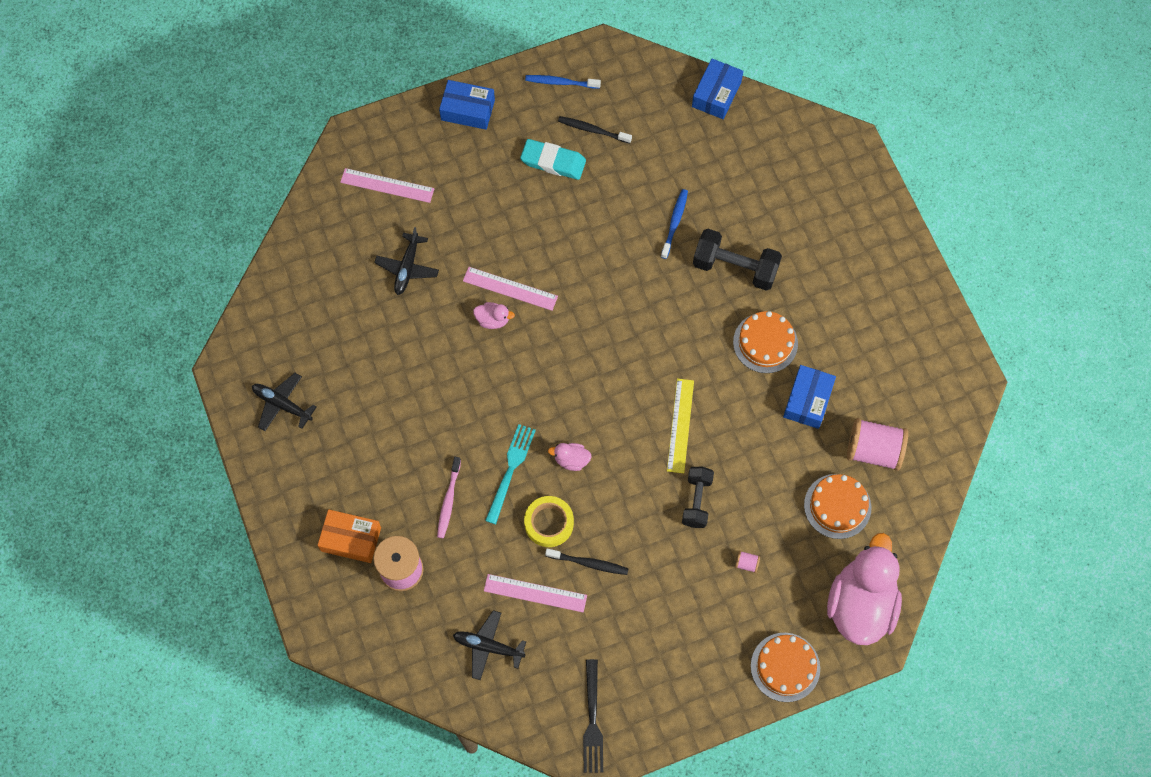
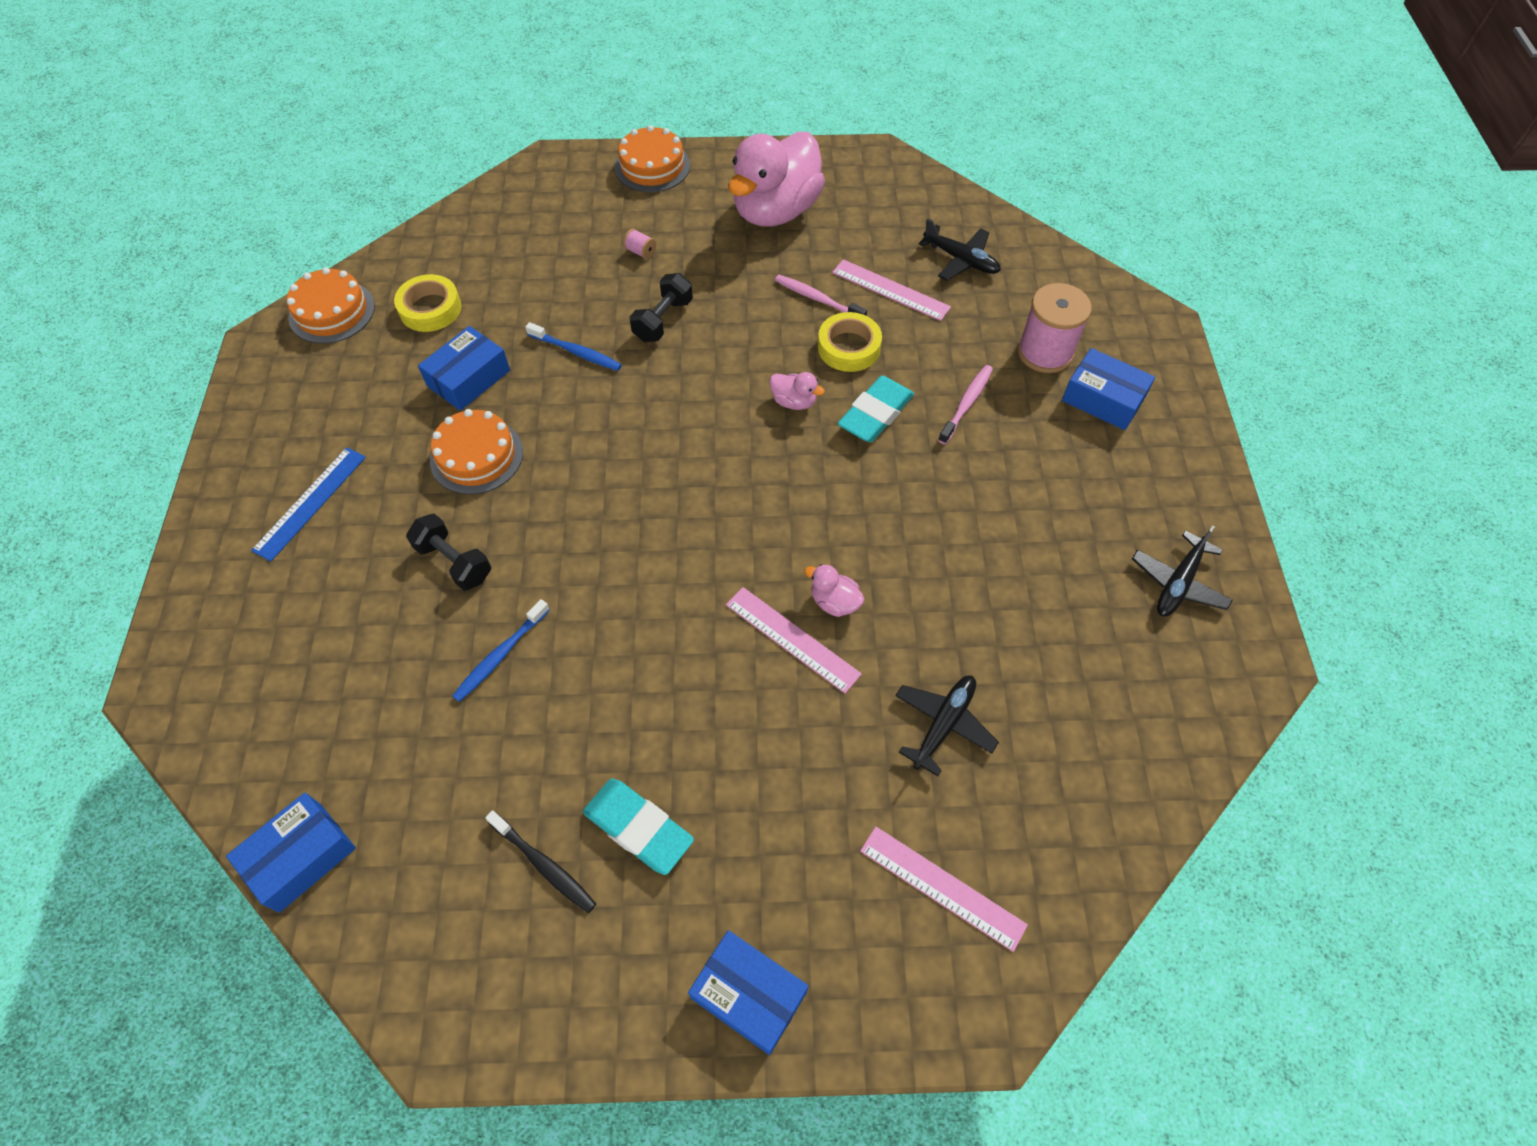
camera: 160 degrees left, 10 degrees down
black plane [252,373,316,431] -> black plane turned 75 degrees clockwise [1132,526,1233,616]
orange box [317,510,381,563] -> blue box [1062,348,1155,430]
turquoise fork [485,424,536,524] -> turquoise eraser [838,376,914,442]
blue toothbrush [525,75,601,89] -> blue toothbrush moved to [525,322,622,371]
black toothbrush [545,549,629,575] -> pink toothbrush [775,275,867,316]
black fork [583,659,603,773] -> none
yellow ruler [667,379,694,473] -> none
black dumbbell [693,229,782,291] -> black dumbbell [406,514,491,591], size x0.66
orange cake [804,474,871,539] -> orange cake moved to [287,267,375,344]
pink duck [827,533,902,645] -> pink duck moved to [728,132,825,227]
pink spool [847,418,908,471] -> yellow tape [394,274,461,332]
none -> blue ruler [251,447,366,561]

